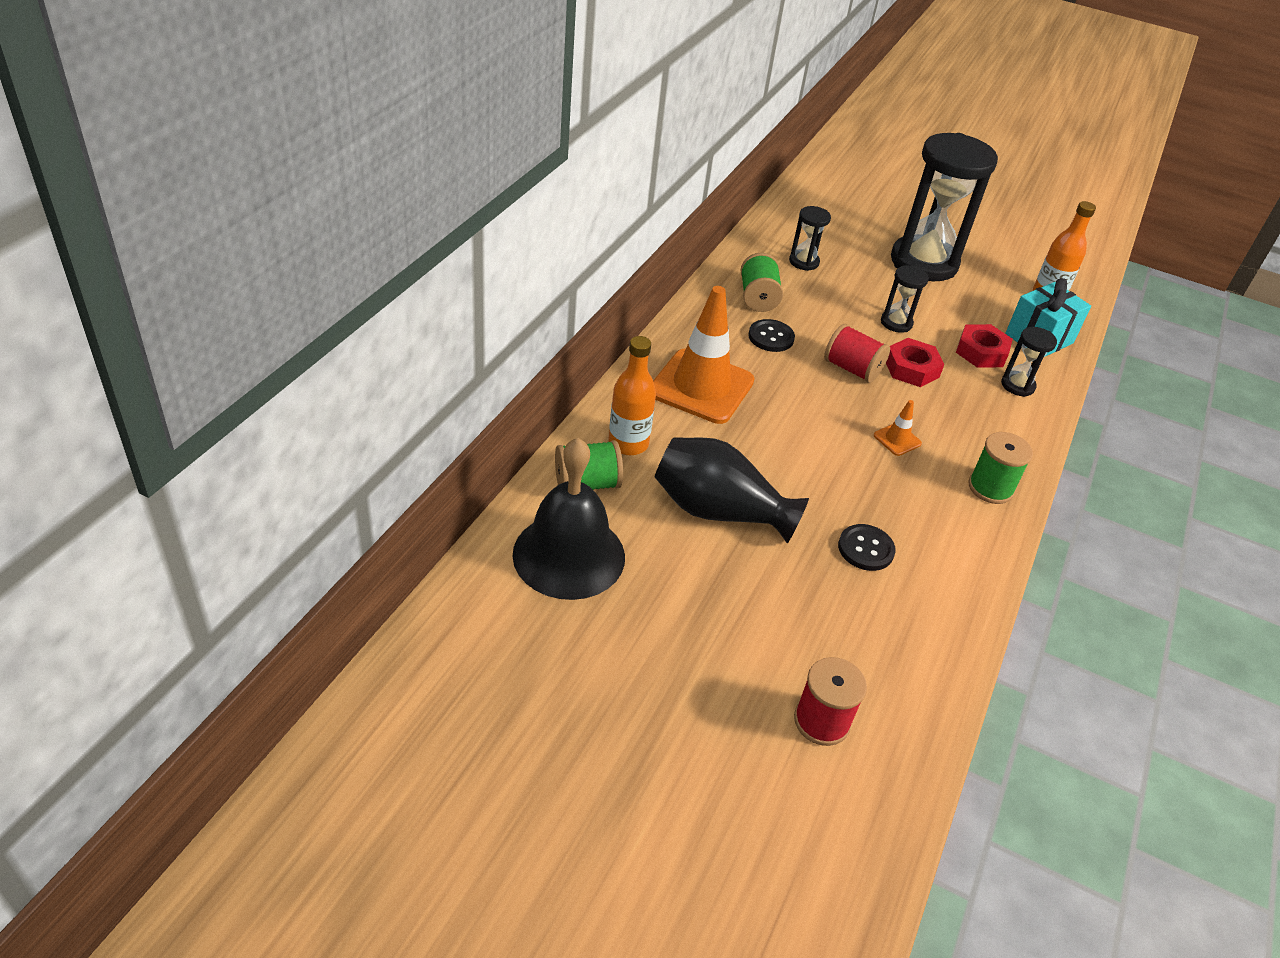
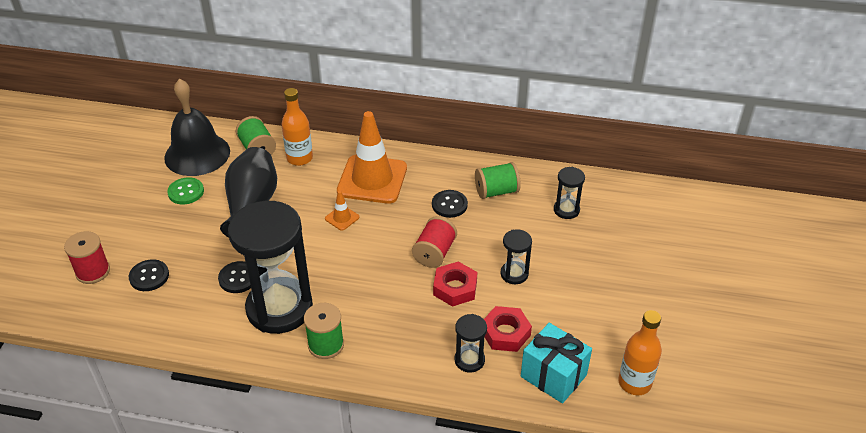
camera: 80 degrees right, 0 degrees up
orange traffic cone [874,400,922,456] -> orange traffic cone moved to [325,191,359,231]
black hourglass [891,133,998,281] -> black hourglass moved to [228,201,313,334]
none -> black button [129,259,169,291]
none -> green button [167,177,204,205]

